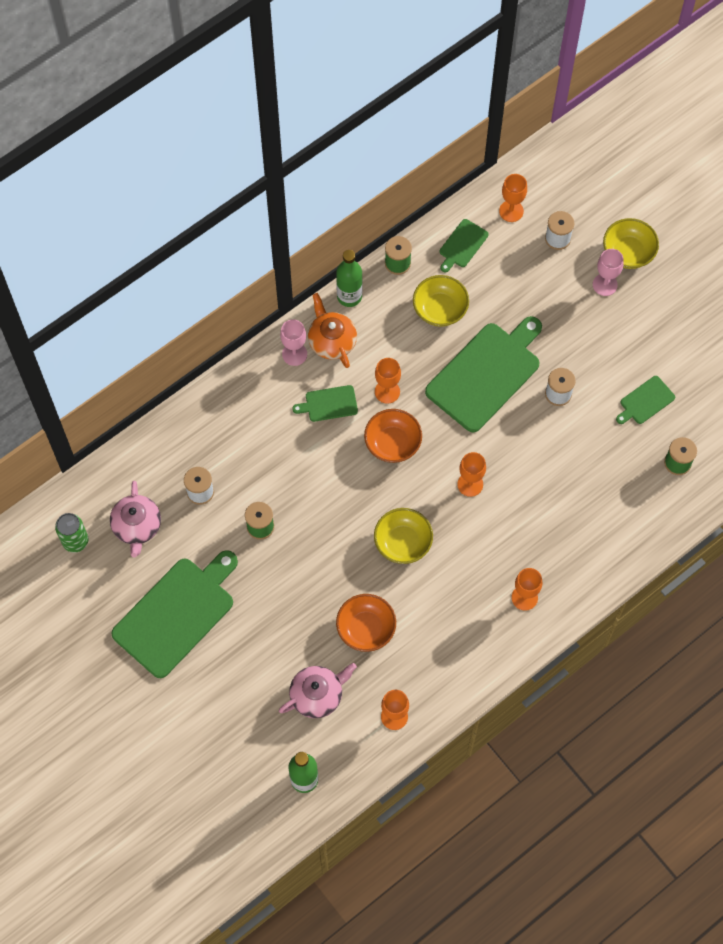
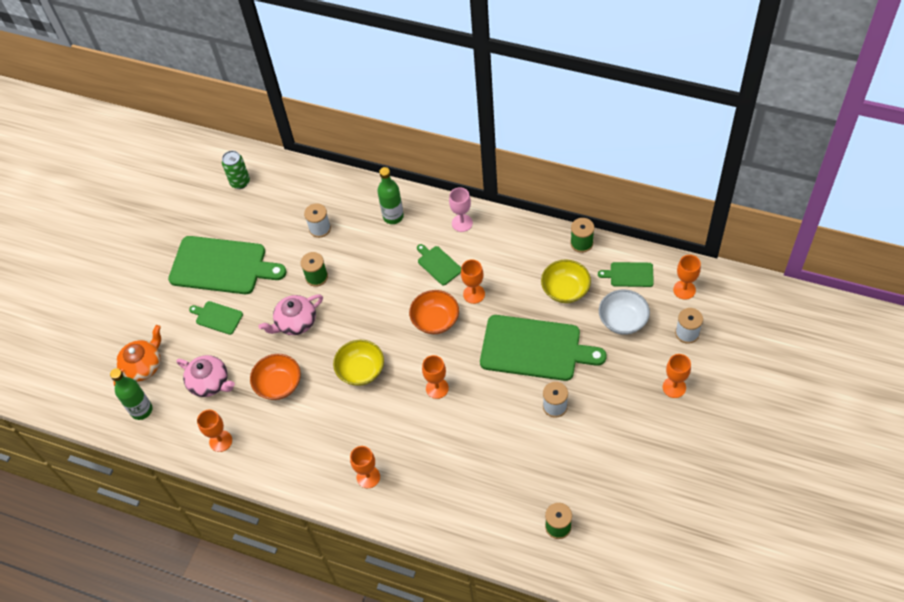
camera: 65 degrees right, 10 degrees down
pink teapot [110,481,161,557] -> pink teapot moved to [258,294,323,335]
orange teapot [308,293,357,368] -> orange teapot moved to [113,325,161,386]
green bottle [336,250,362,307] -> green bottle moved to [377,167,404,224]
pink goblet [593,249,624,296] -> orange goblet [663,354,691,398]
yellow bowl [603,218,659,269] -> none
green cutting board [616,376,675,424] -> green cutting board moved to [189,301,243,335]
none -> white bowl [599,290,650,335]

